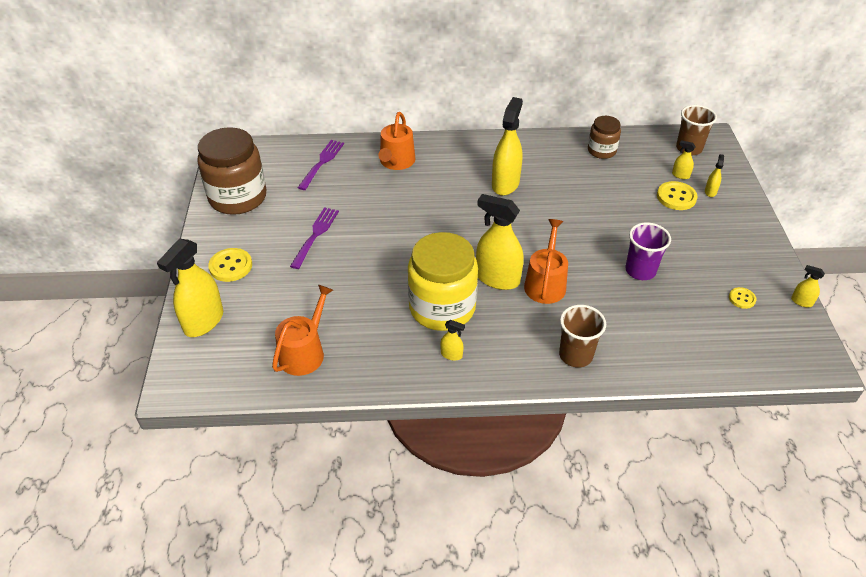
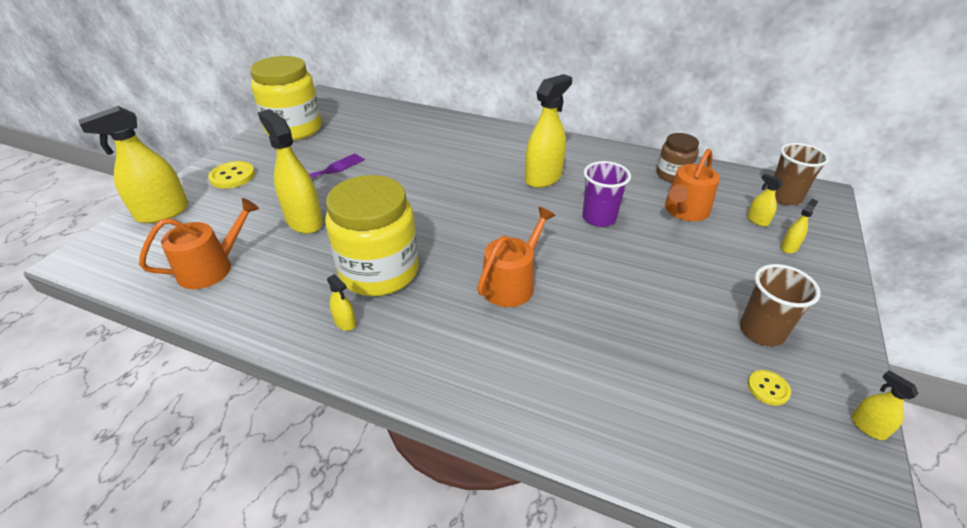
camera: 25 degrees right, 5 degrees down
brown jar [197,127,266,215] -> yellow jar [250,56,322,140]
purple fork [298,140,344,190] -> none
orange watering can [378,112,415,170] -> orange watering can moved to [665,149,720,221]
yellow spray bottle [476,194,524,290] -> yellow spray bottle moved to [258,109,323,234]
brown cup [559,305,606,367] -> brown cup moved to [740,264,821,346]
purple cup [626,222,671,280] -> purple cup moved to [582,161,631,227]
yellow button [657,181,697,210] -> none

